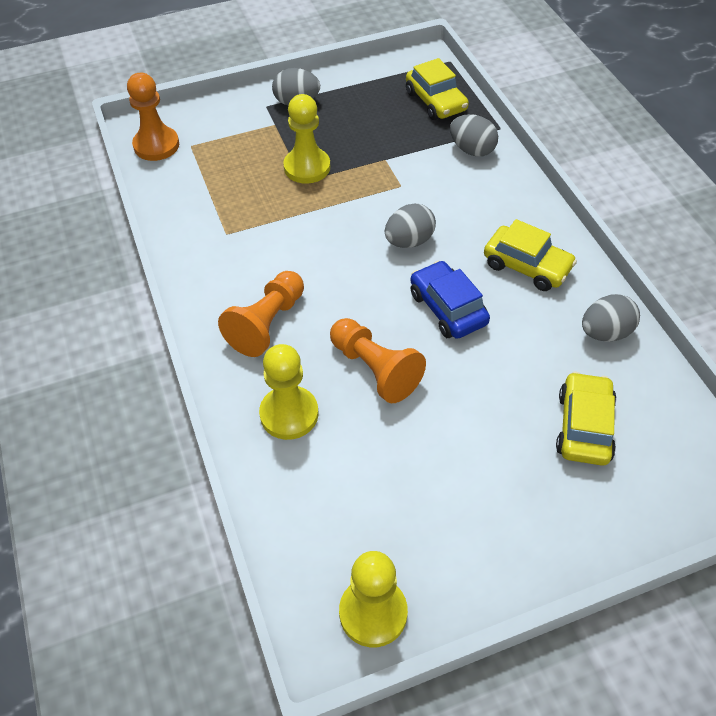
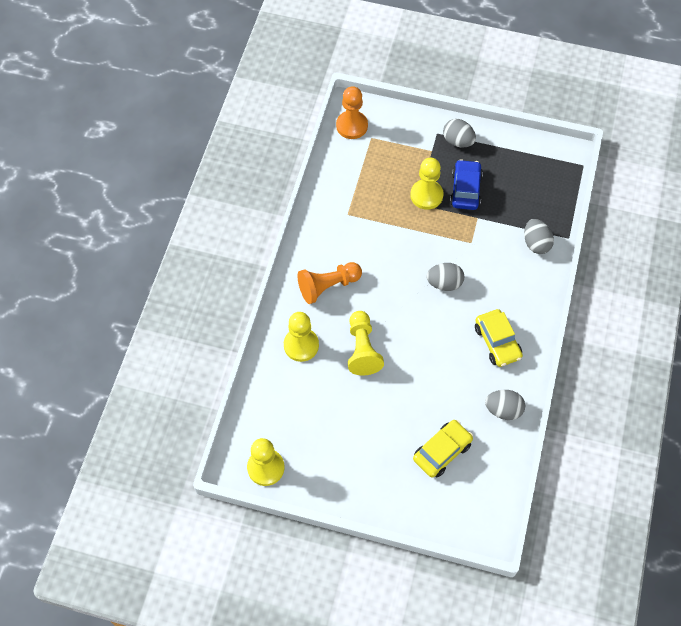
camera: 35 degrees right, 10 degrees up
orange pawn [330,318,426,403] -> yellow pawn [348,311,384,375]
yellow car [406,58,469,120] -> none
blue car [410,261,490,339] -> blue car moved to [450,159,483,210]

